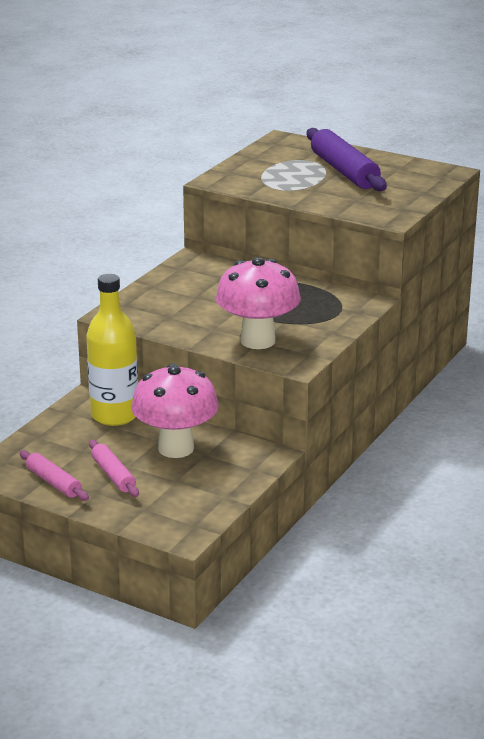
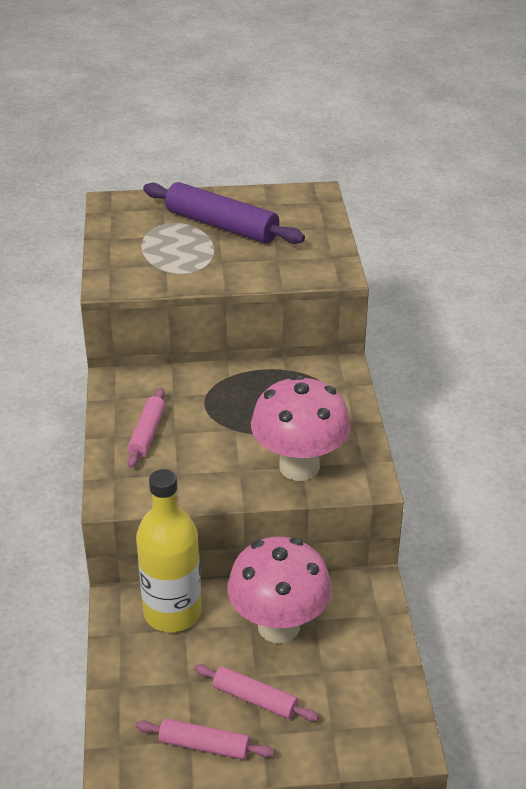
camera: 35 degrees left, 10 degrees up
none -> pink rolling pin [128,388,165,468]

